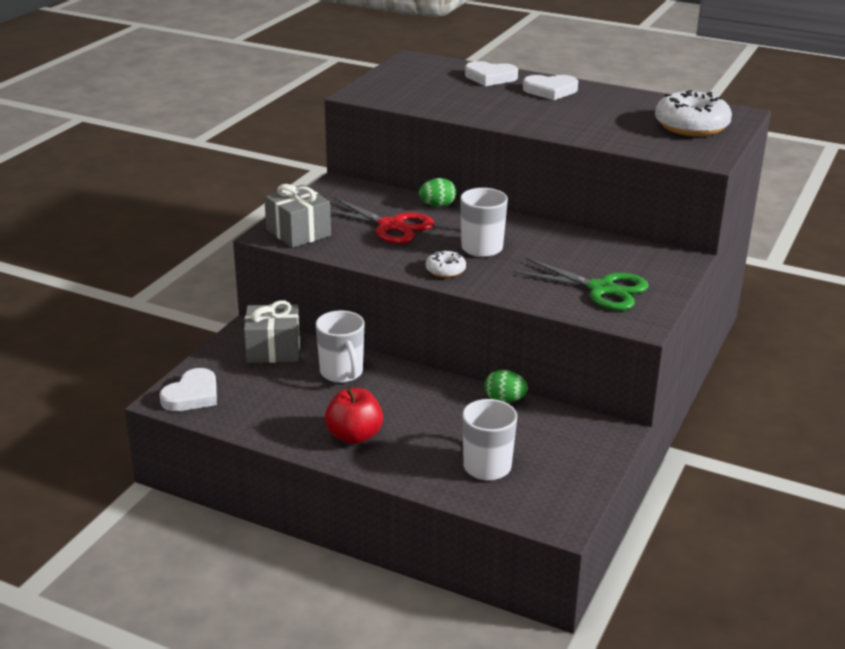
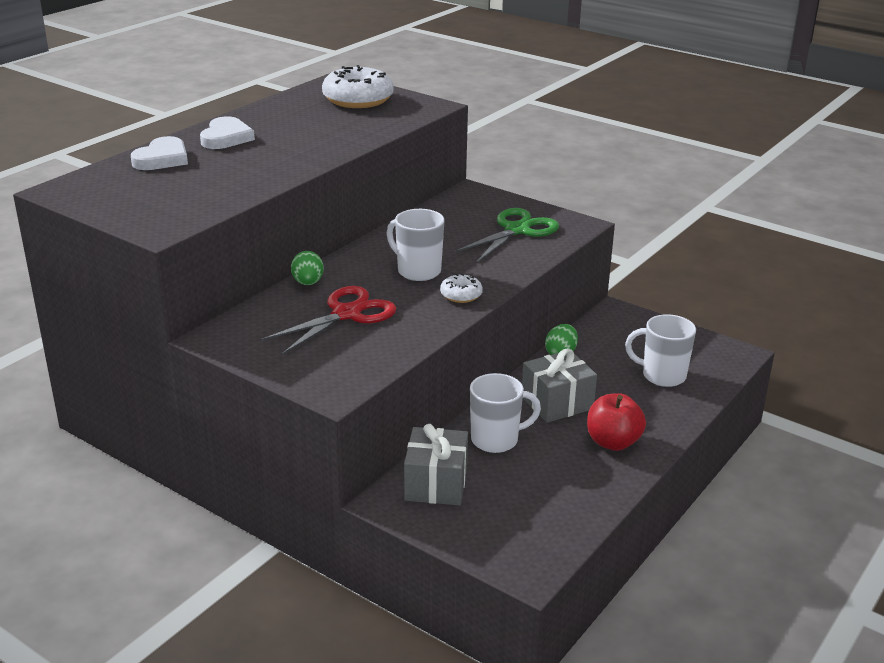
camera: 80 degrees left, 0 degrees up
white heart [160,368,217,411] -> none
grey gift [264,184,331,248] -> grey gift moved to [522,348,597,423]

